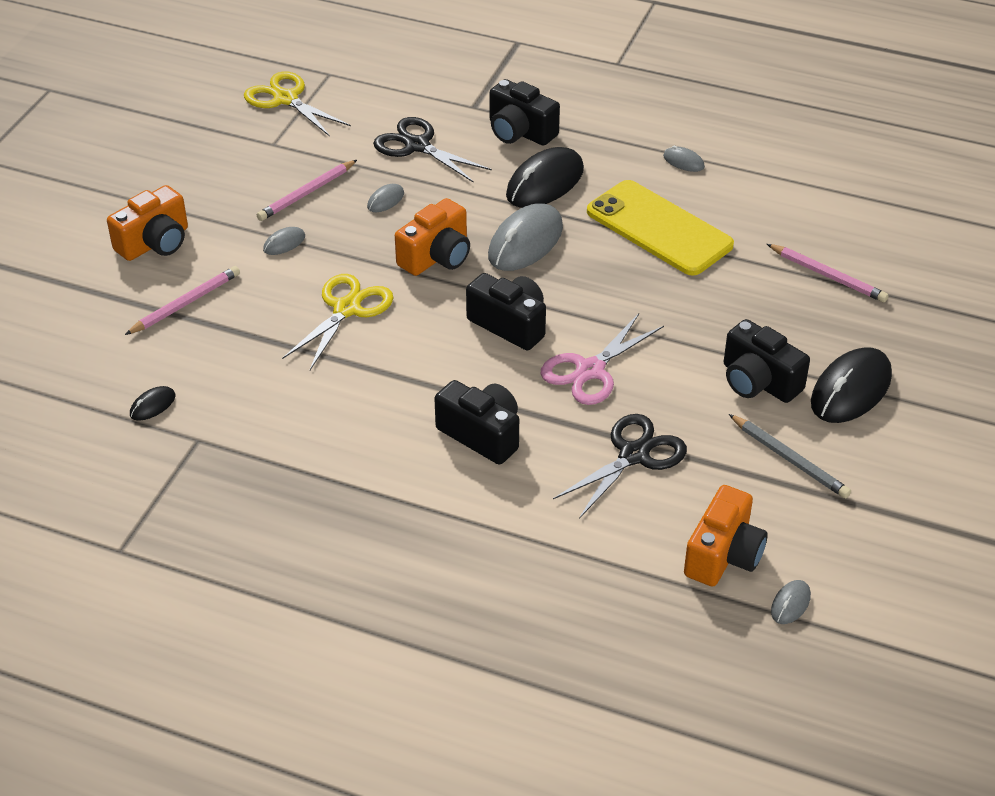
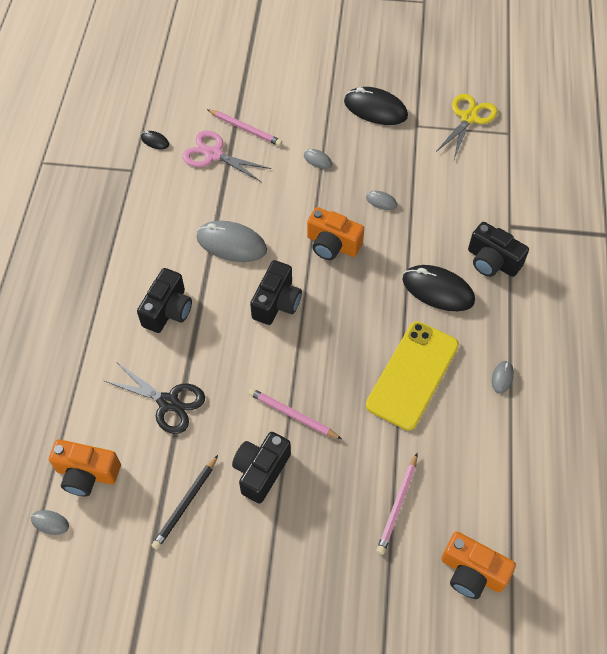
camera: 75 degrees right, 15 degrees up
orange camera [107,185,188,261] -> orange camera moved to [441,532,516,599]
pink pencil [257,160,357,221] -> pink pencil moved to [248,388,342,439]
yellow scissors [282,274,394,370] -> none
black scissors [373,117,492,183] -> none
grey mouse [488,203,563,271] -> grey mouse moved to [197,221,267,262]
black camera [490,79,560,146] -> black camera turned 75 degrees counterclockwise [468,222,529,277]
pink scissors [541,313,664,405] -> pink scissors moved to [182,131,271,182]
grey pencil [729,414,851,498] -> black pencil [151,455,218,550]
black mouse [811,347,892,423] -> black mouse moved to [344,87,408,125]

